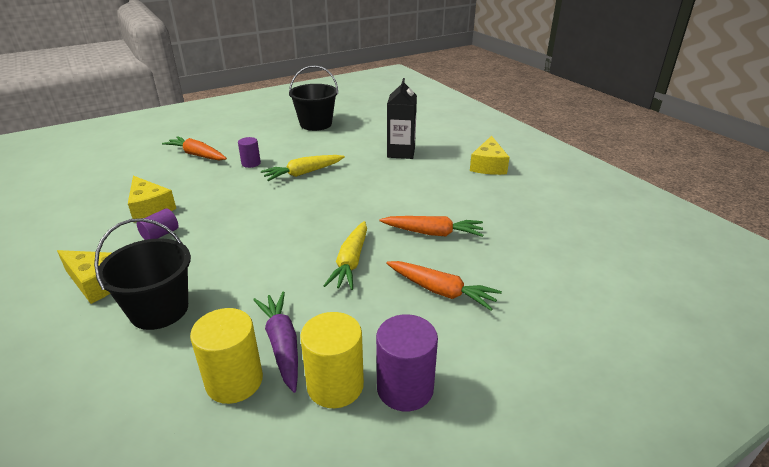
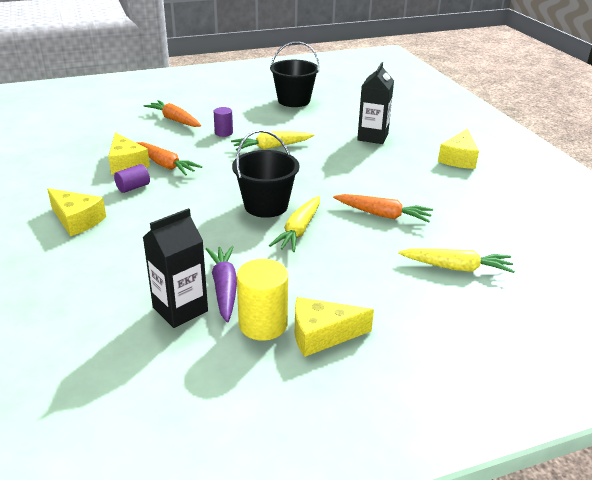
camera: 10 degrees right, 0 degrees up
black bucket [94,218,191,330] -> black bucket moved to [232,130,300,218]
yellow cylinder [190,308,263,404] -> black carton [142,208,208,328]
purple cylinder [376,314,438,412] -> yellow cheese [295,297,374,357]
orange carrot [386,261,502,310] -> orange carrot moved to [136,142,202,175]
none -> yellow carrot [398,248,515,273]

